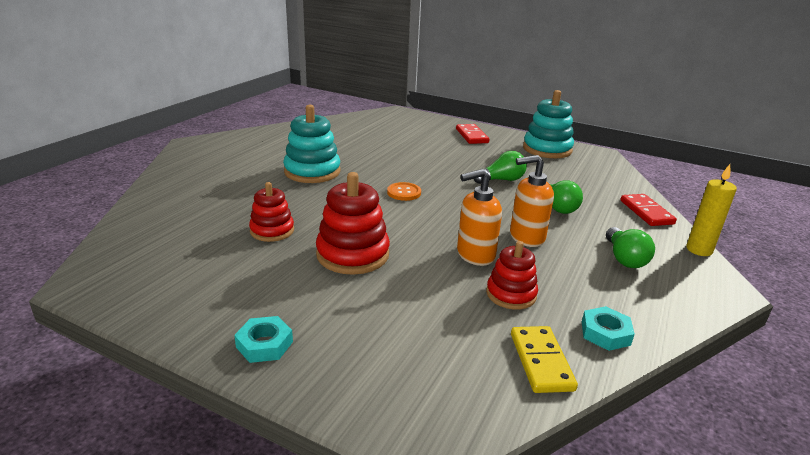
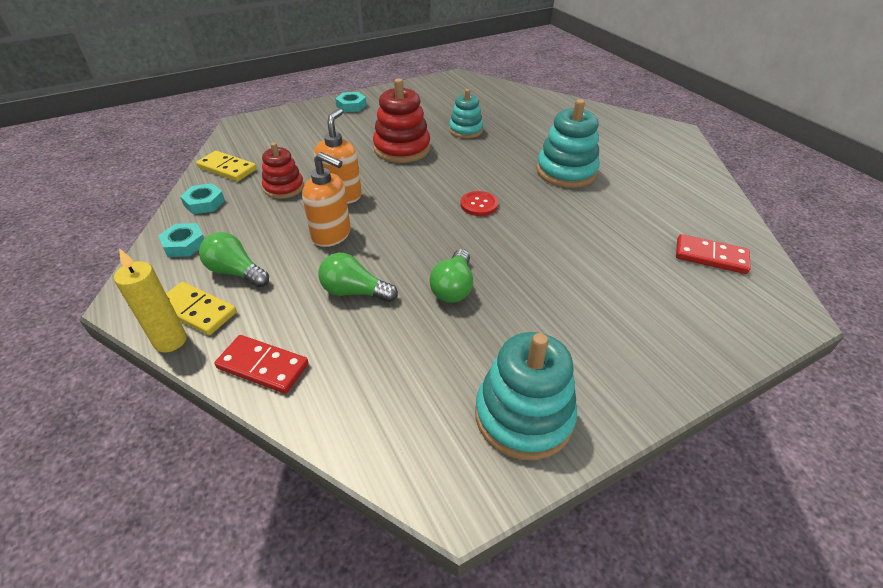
camera: 125 degrees right, 15 degrees up
red stacking toy [249,182,294,242] -> turquoise stacking toy [449,89,483,138]
orange button [387,182,421,201] -> red button [460,191,498,216]
red domino [456,124,490,144] -> red domino moved to [676,234,751,274]
orange soap dispenser [510,155,554,247] -> orange soap dispenser turned 90 degrees clockwise [302,152,351,247]
none -> turquoise nut [158,223,204,257]
none -> yellow domino [166,282,237,335]

